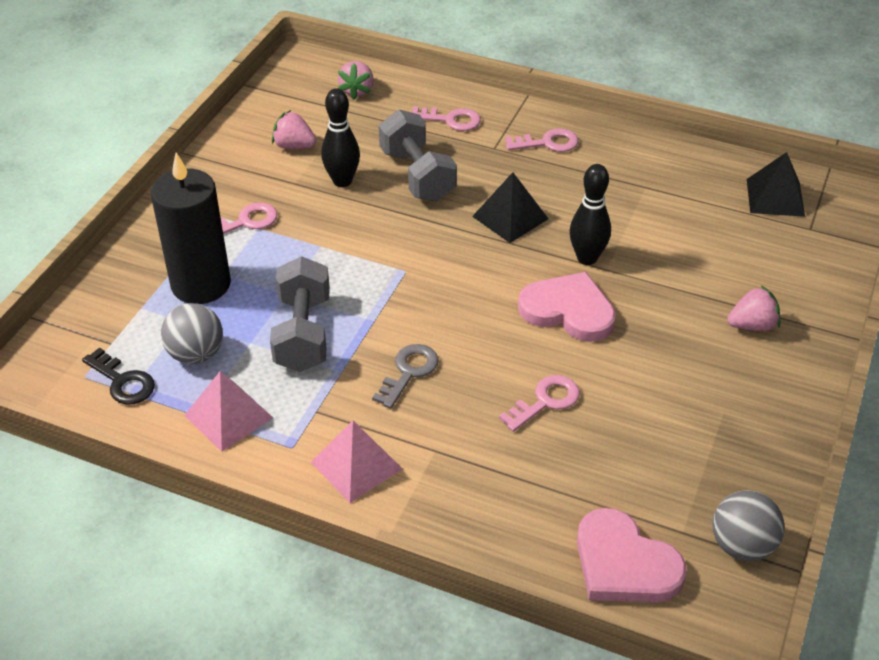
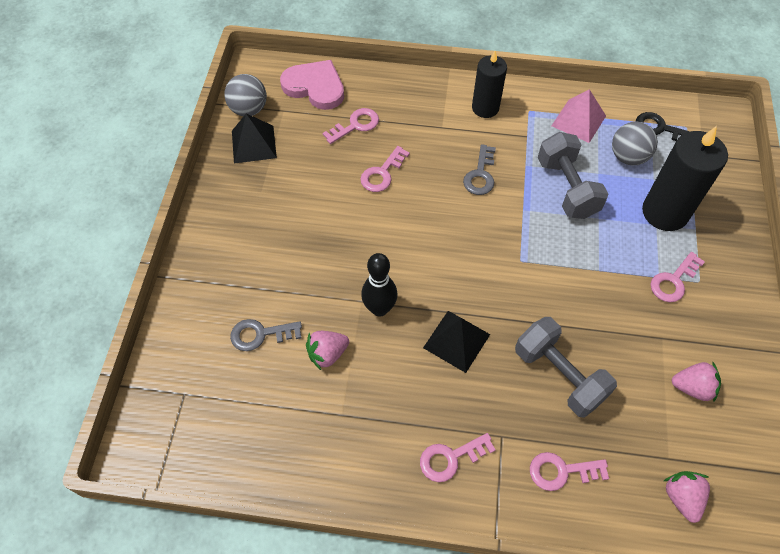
camera: 165 degrees right, 15 degrees up
pink pyramid [311,420,402,503] -> black candle [472,51,507,118]
black bowling pin [321,88,360,187] -> none
pink heart [518,272,616,342] -> none
pink strawberry [727,285,780,331] -> pink strawberry moved to [306,331,349,370]
black pyramid [747,152,805,217] -> black pyramid moved to [232,114,277,164]
none -> grey key [230,319,302,351]
none -> pink key [322,108,379,144]

